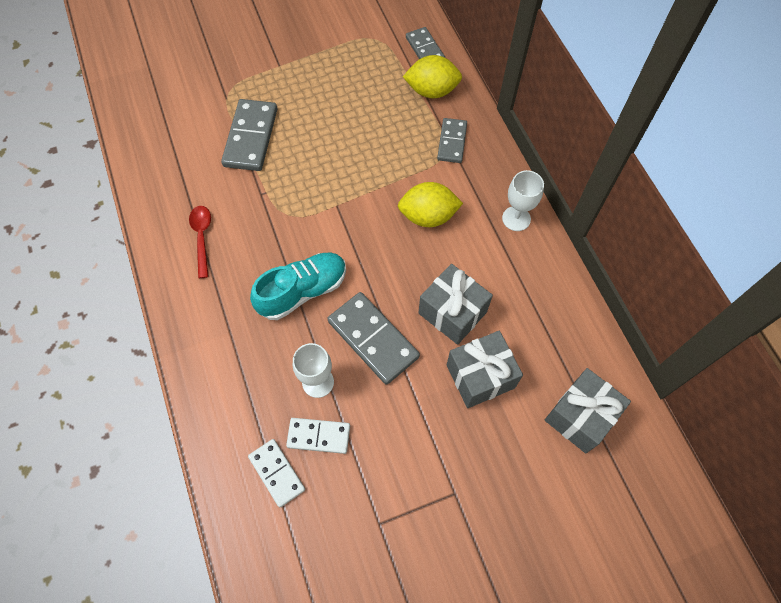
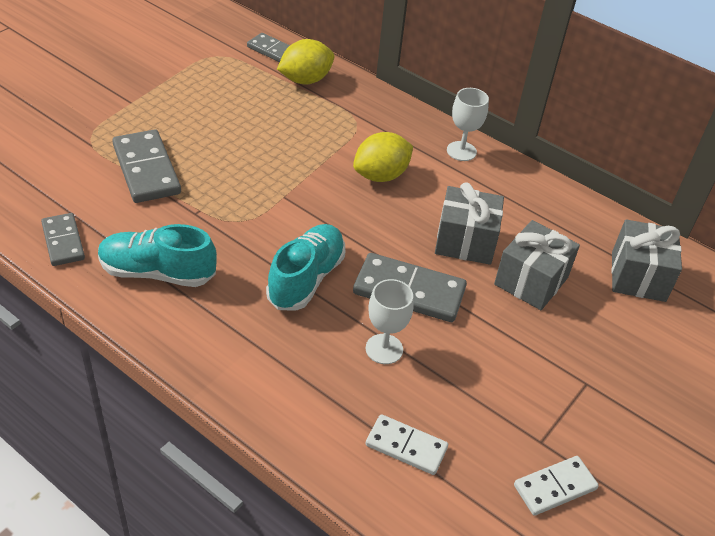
camera: 35 degrees left, 20 degrees down
red spoon [189,206,211,278] -> turquoise shoe [98,224,217,287]
white domino [286,418,350,454] -> white domino moved to [514,456,599,516]
grey domino [437,118,467,163] -> grey domino moved to [41,213,85,266]

